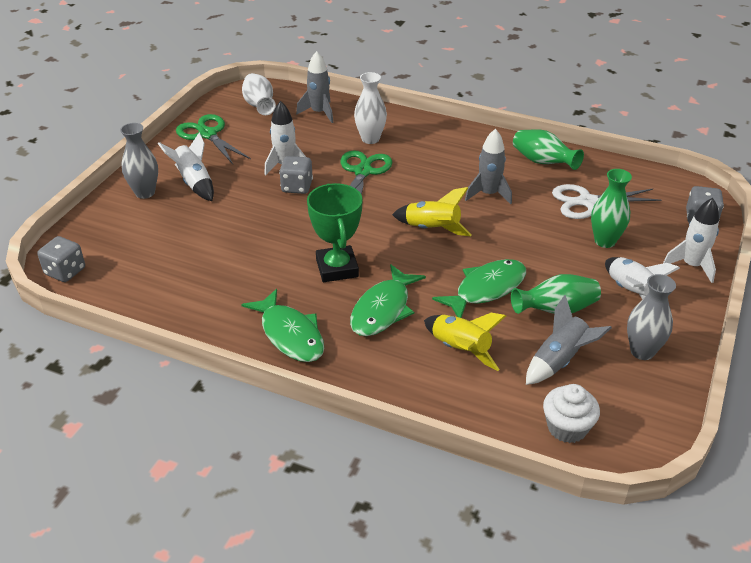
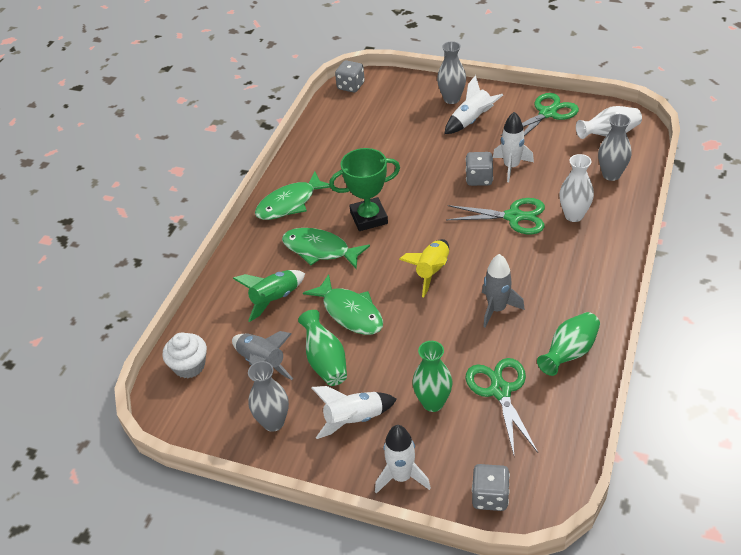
camera: 90 degrees right, 5 degrees up
grey rocket [296,51,333,123] -> grey vase [598,114,632,181]
yellow rocket [424,313,506,371] -> green rocket [233,270,305,322]
white scissors [552,184,661,219] -> green scissors [465,358,538,455]

